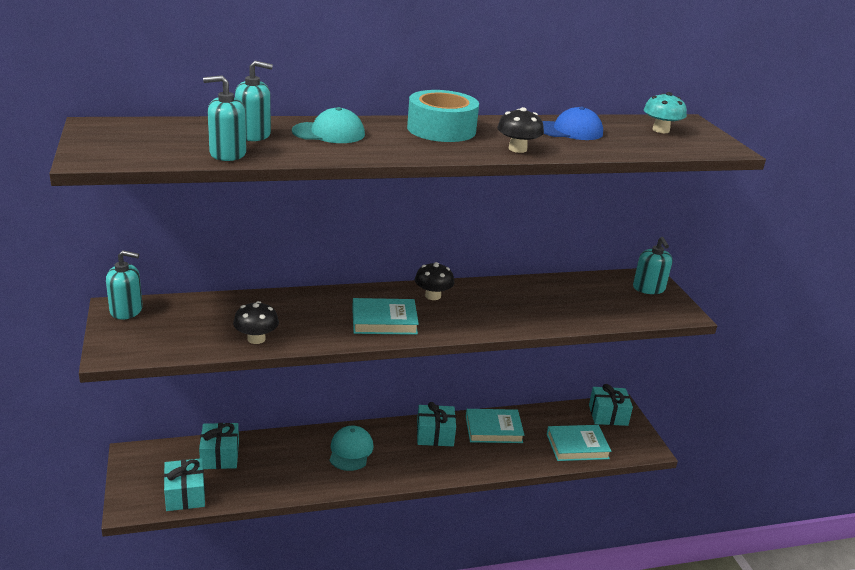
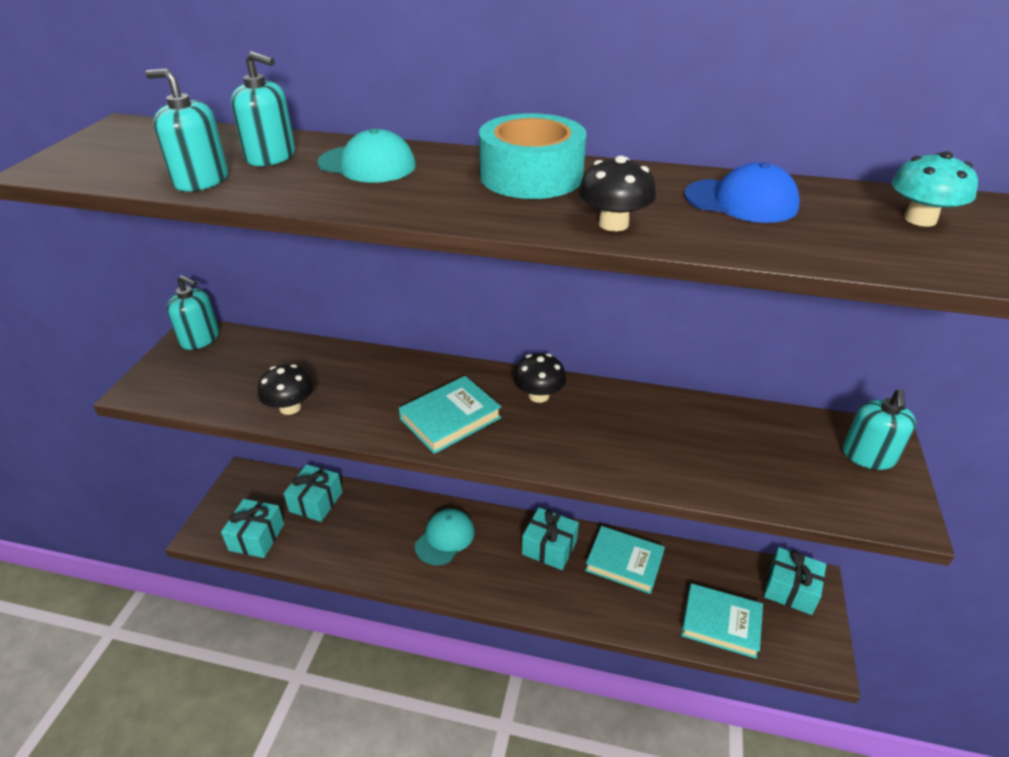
camera: 30 degrees right, 10 degrees up
turquoise book [352,298,419,335] -> turquoise book turned 60 degrees counterclockwise [399,376,501,454]

